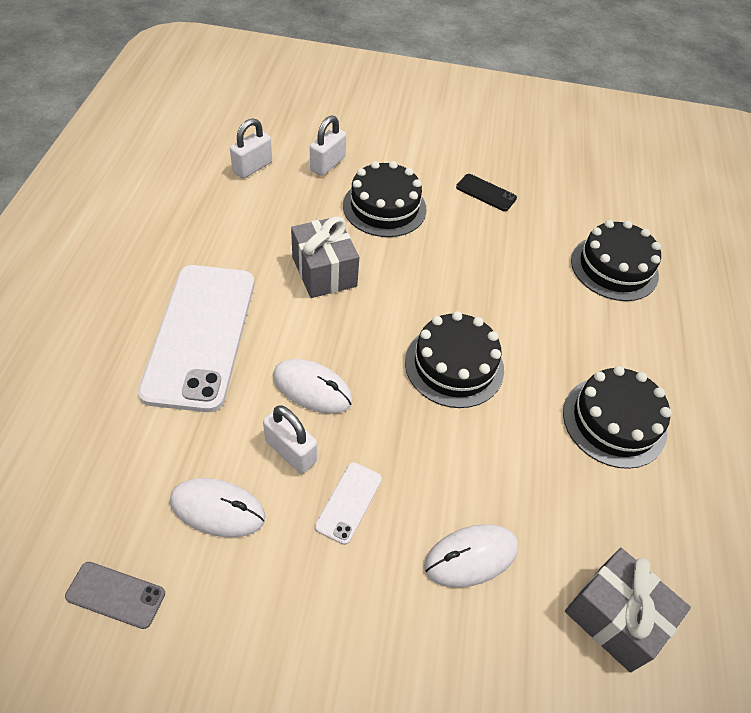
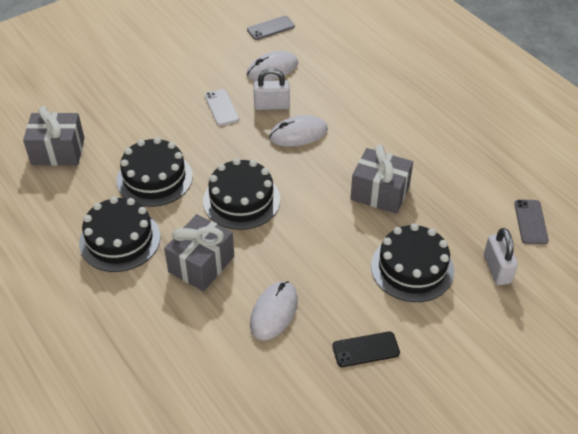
camera: 140 degrees right, 5 degrees down
white phone [138,265,254,412] -> none
white padlock [230,118,272,178] -> grey phone [514,200,549,244]
white mouse [424,524,518,588] -> white mouse moved to [250,281,298,341]
black cake [571,220,661,301] -> black cake moved to [117,137,193,207]
none -> grey gift [164,214,234,291]

